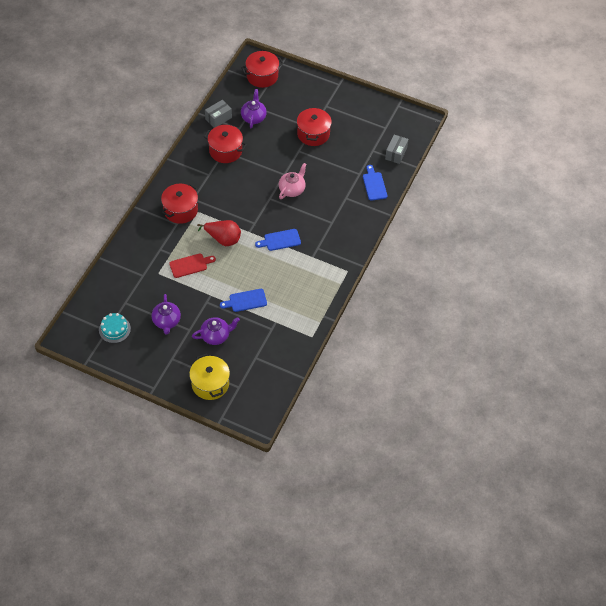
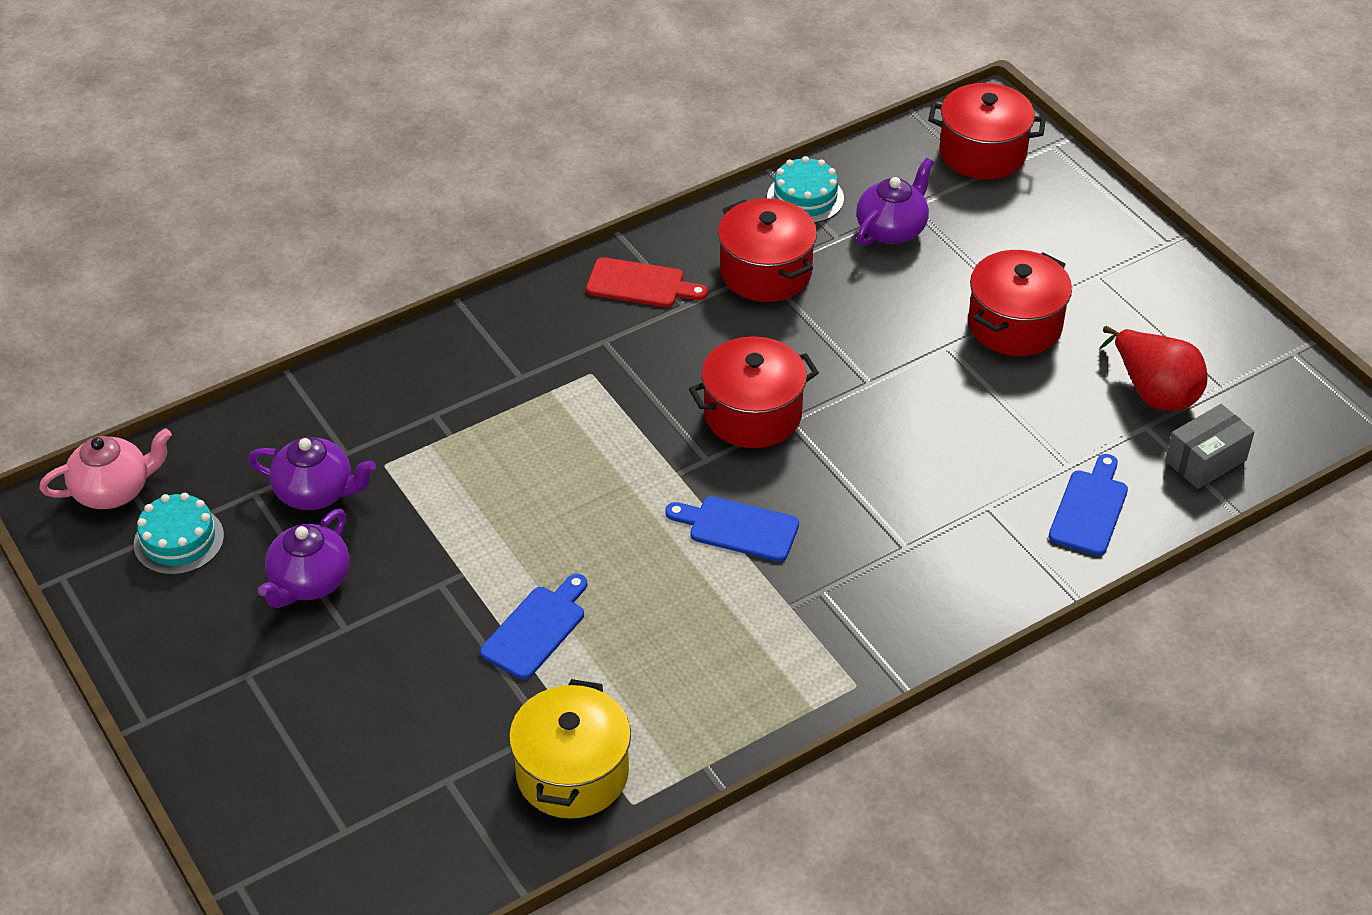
camera: 35 degrees right, 10 degrees down
red pot [161,184,198,224] -> red pot moved to [689,336,819,448]
red cutting board [169,254,216,278] -> red cutting board moved to [586,257,708,307]
yellow pot [189,353,230,400] -> yellow pot moved to [509,679,631,819]
purple teapot [192,317,240,345] -> purple teapot moved to [248,437,376,510]
red pear [197,220,241,246] -> red pear moved to [1100,326,1208,411]
grey box [205,100,232,128] -> turquoise cake [767,156,844,223]
blue cutting board [220,289,267,312] -> blue cutting board turned 105 degrees clockwise [480,574,587,679]
pink teapot [279,163,307,199] -> pink teapot moved to [39,428,172,509]

